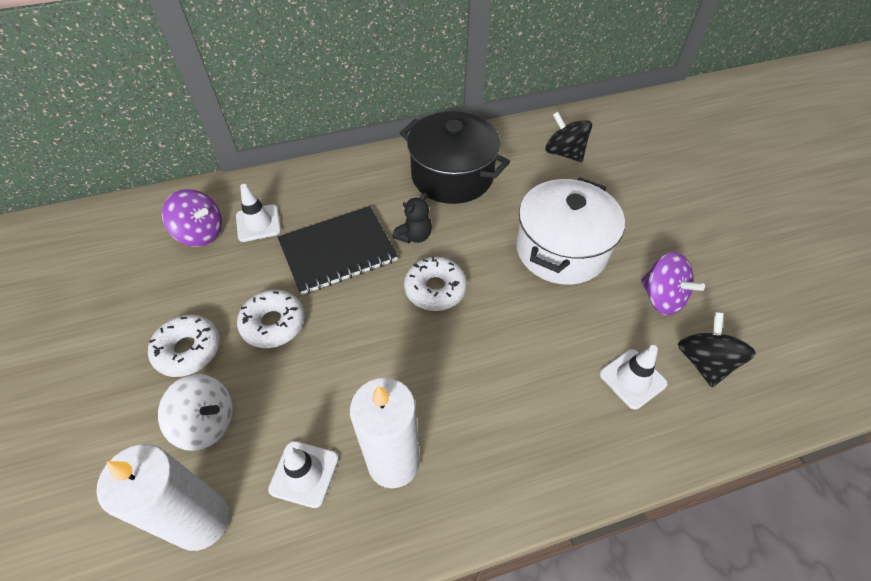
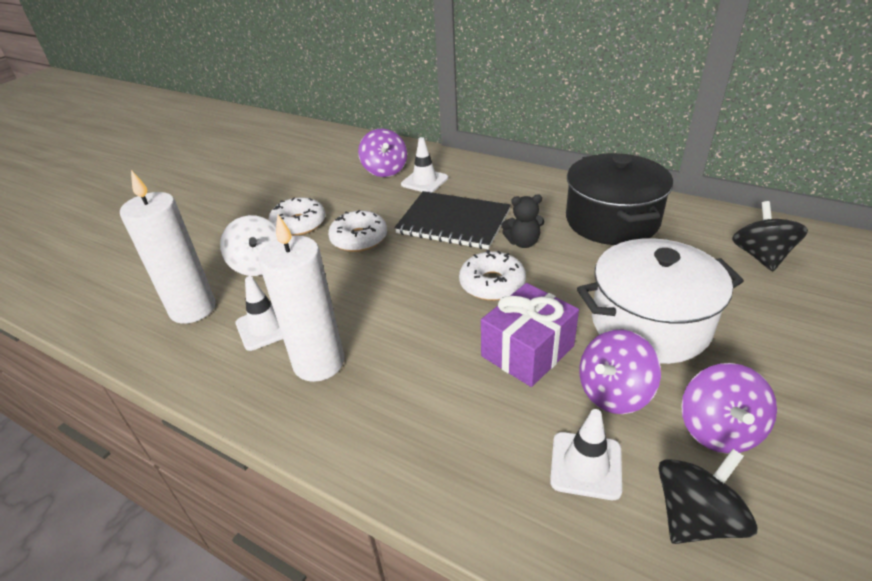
camera: 50 degrees right, 15 degrees down
none -> purple gift [481,283,579,387]
none -> purple spinning top [579,330,661,414]

